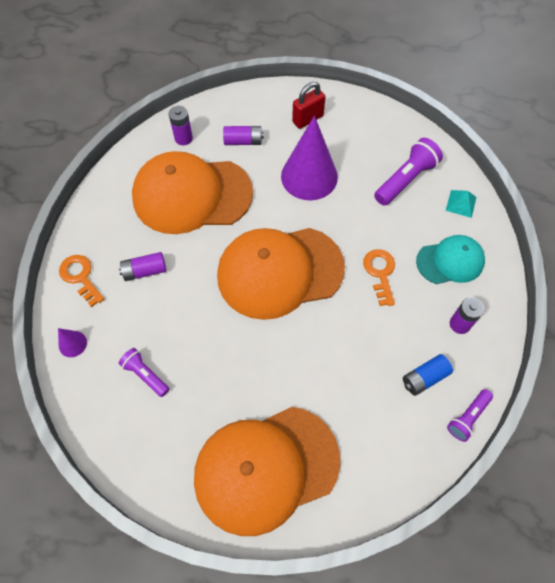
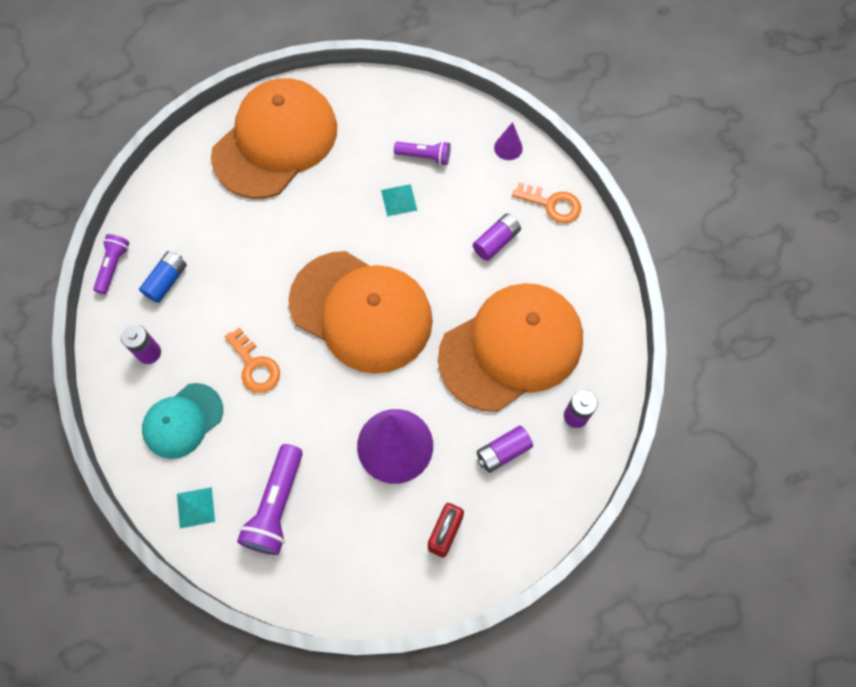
camera: 150 degrees right, 5 degrees up
orange cap [217,228,345,320] -> orange cap turned 75 degrees clockwise [288,251,433,374]
none -> turquoise pyramid [381,184,417,216]

